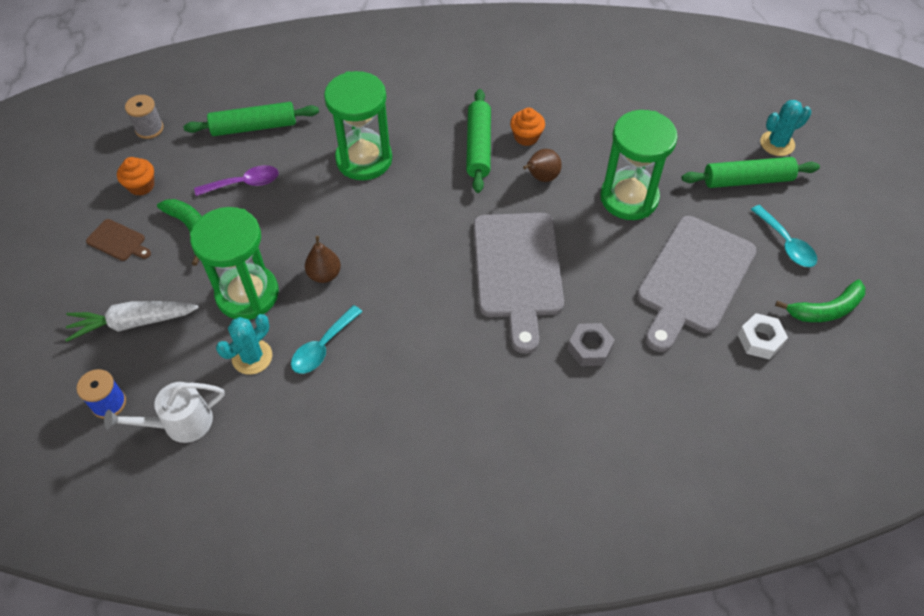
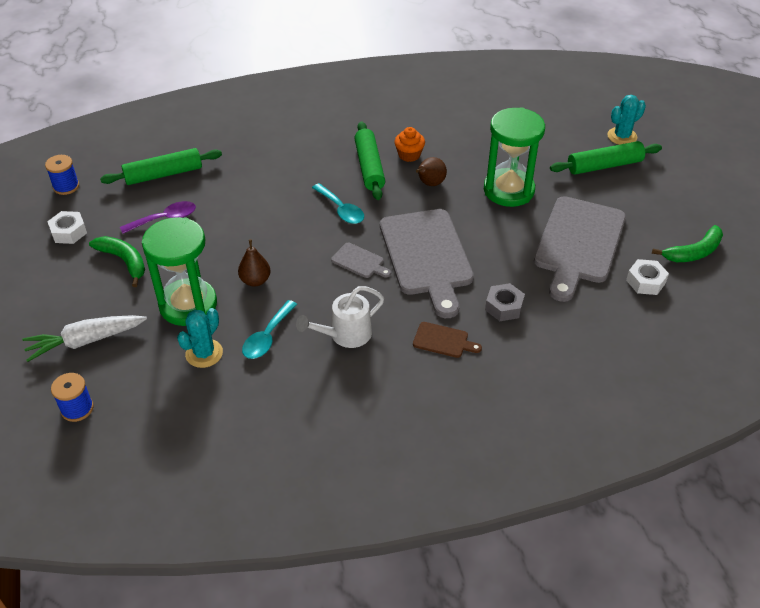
camera: 10 degrees left, 10 degrees down
brown cutting board [86,219,151,261] -> brown cutting board moved to [413,322,482,358]
white watering can [104,382,225,443] -> white watering can moved to [296,286,384,348]
orange cupcake [117,157,154,196] -> white nut [47,211,87,244]
grey spool [125,95,164,139] -> blue spool [45,155,79,195]
green hourglass [324,71,392,180] -> none
turquoise spoon [751,205,817,267] -> turquoise spoon moved to [312,183,364,224]
none -> grey cutting board [331,243,391,278]

